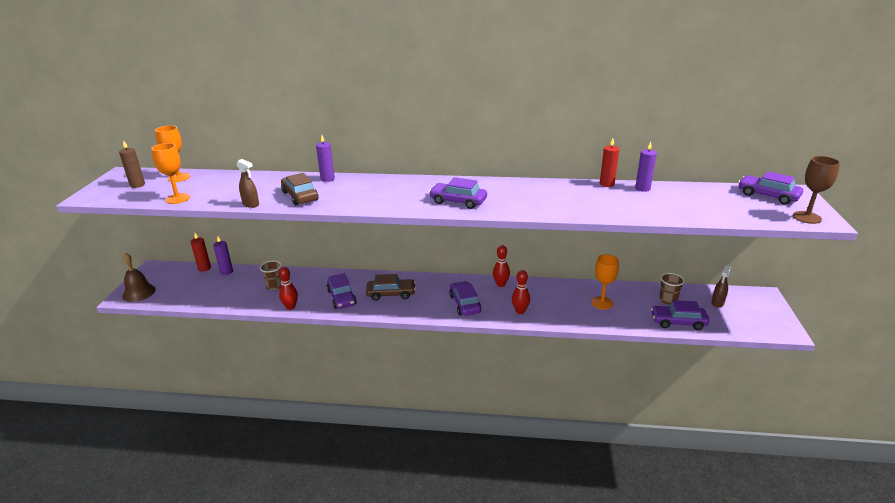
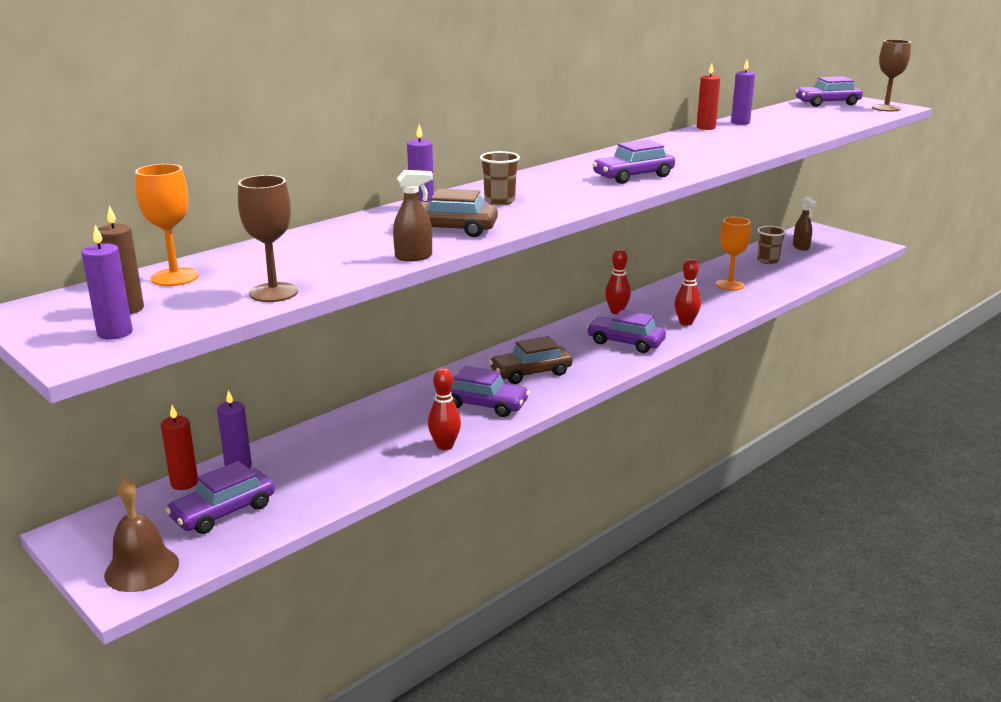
camera: 50 degrees left, 5 degrees down
orange goblet [151,143,190,204] -> brown goblet [238,175,298,302]
brown cup [260,261,282,291] -> brown cup moved to [480,151,520,205]
brown car [366,274,416,301] -> brown car turned 150 degrees counterclockwise [489,336,573,384]
purple car [651,300,709,330] -> purple car moved to [166,461,275,534]
none -> purple candle [81,225,133,340]

